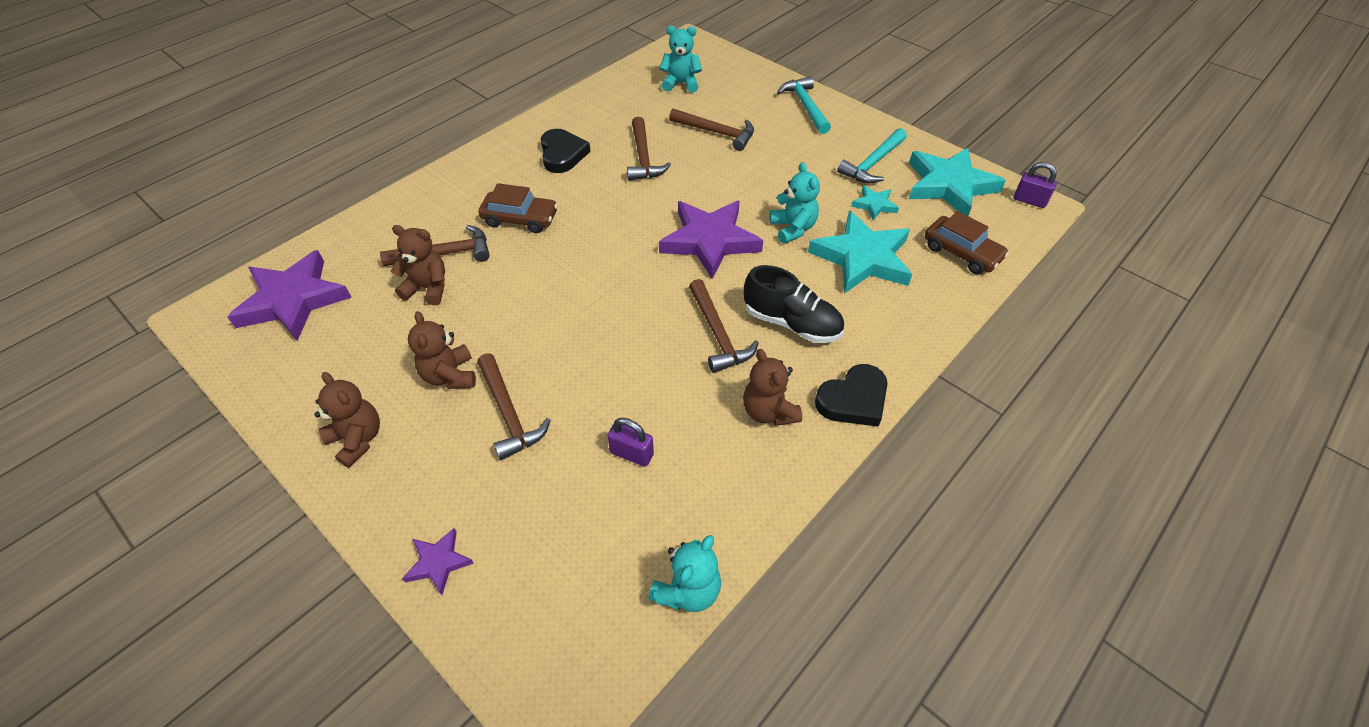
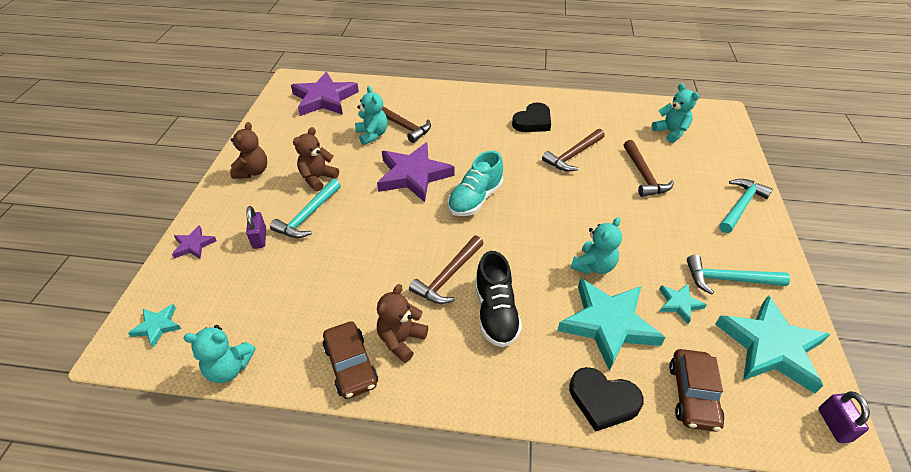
camera: 55 degrees right, 5 degrees down
brown teddy bear [391,225,445,305] -> turquoise teddy bear [355,86,388,145]
brown hammer [477,353,551,460] -> turquoise hammer [270,179,341,238]
brown car [479,183,558,233] -> brown car moved to [322,321,378,399]
purple padlock [607,418,654,467] -> purple padlock moved to [246,206,266,249]
purple star [659,201,763,279] -> purple star moved to [377,142,455,202]
black heart [815,364,887,427] -> black heart moved to [569,367,644,432]
none -> turquoise star [128,304,181,348]
none -> turquoise shoe [447,151,503,216]

